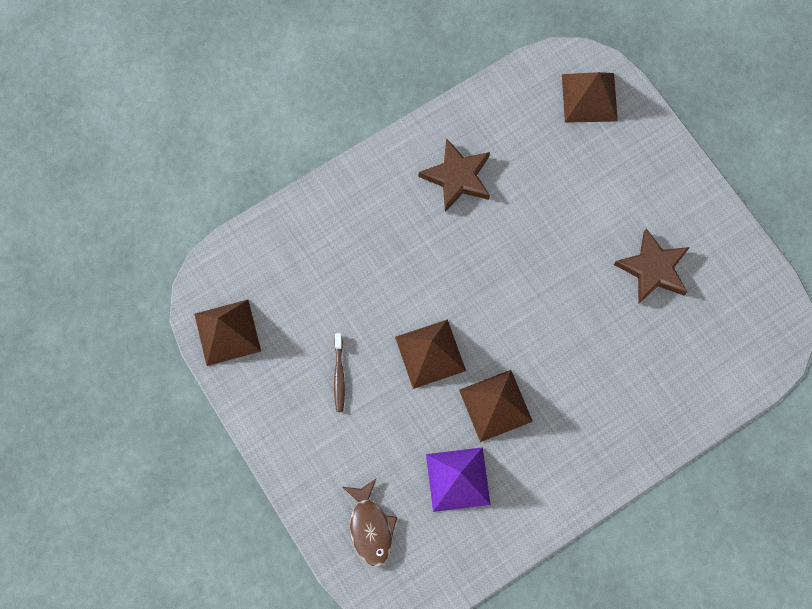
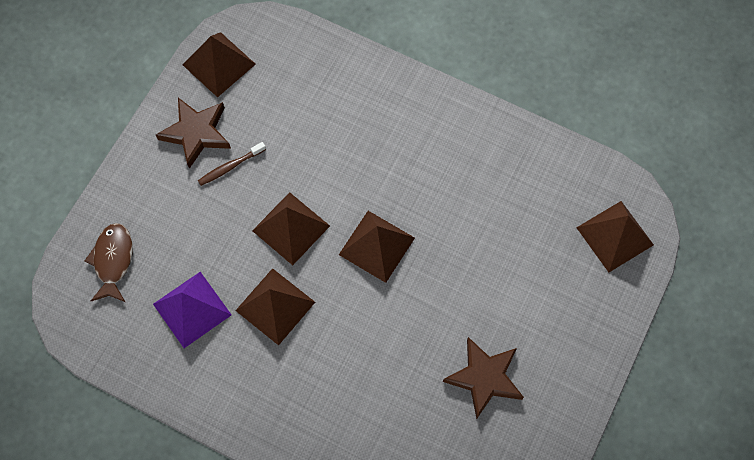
camera: 60 degrees right, 5 degrees down
brown fish [343,479,397,567] -> brown fish turned 135 degrees clockwise [84,223,133,302]
brown star [419,138,490,212] -> brown star moved to [156,98,231,169]
none -> brown pyramid [339,211,415,283]

